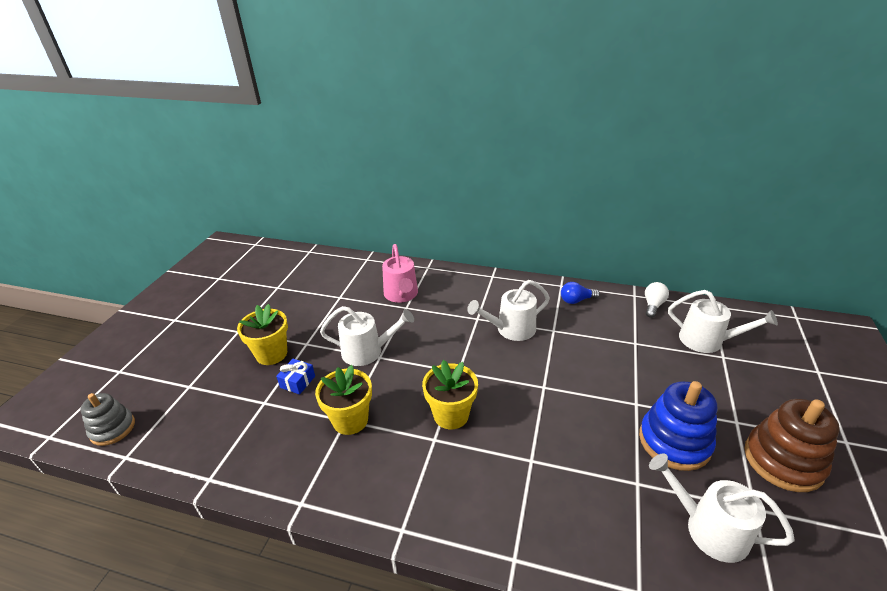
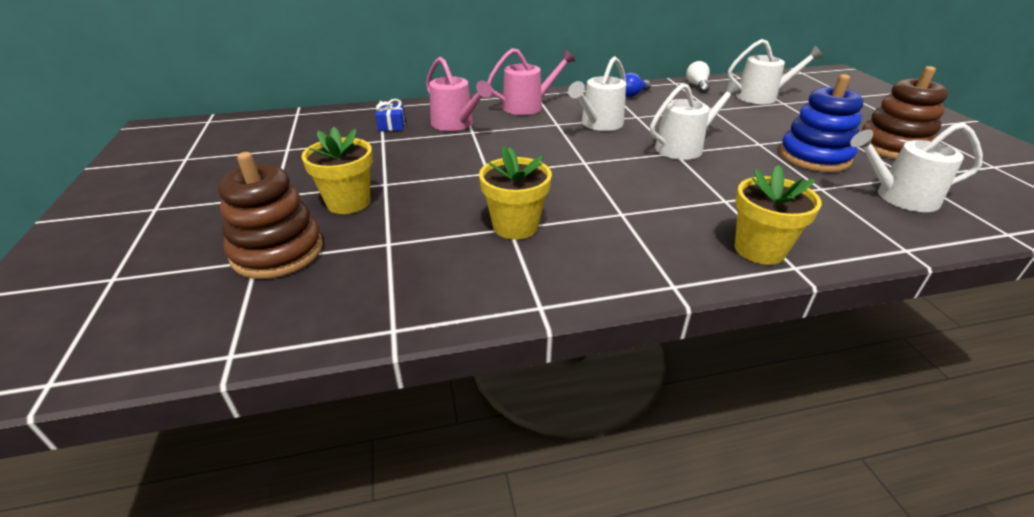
camera: 30 degrees left, 0 degrees up
grey stacking toy [80,393,135,446] -> none
blue gift [276,359,315,395] -> blue gift moved to [376,99,405,131]
white watering can [320,306,414,366] -> white watering can moved to [650,81,741,160]
yellow flower pot [422,360,478,429] -> yellow flower pot moved to [735,165,822,265]
none -> brown stacking toy [218,152,323,279]
none -> pink watering can [487,48,575,115]

